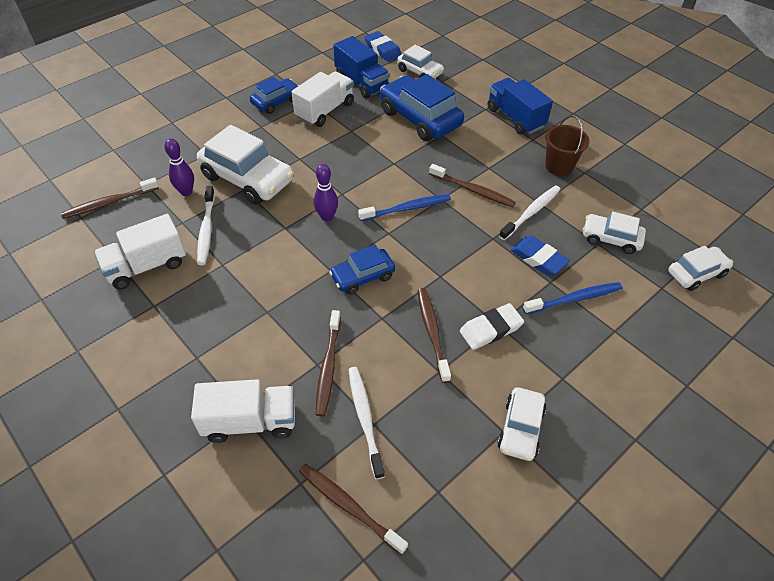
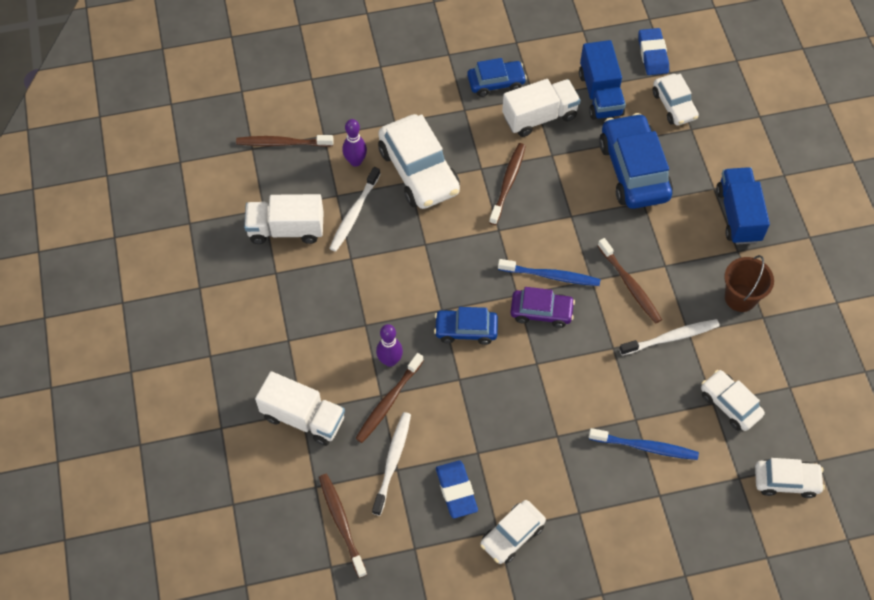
camera: 30 degrees right, 10 degrees up
purple bowling pin [314,164,338,222] -> purple bowling pin moved to [376,324,403,367]
brown toothbrush [418,288,451,383] -> brown toothbrush moved to [489,143,526,225]
white eraser [460,303,524,350] -> none
blue eraser [511,236,570,275] -> blue eraser moved to [436,460,478,518]
none -> purple car [510,287,575,328]

